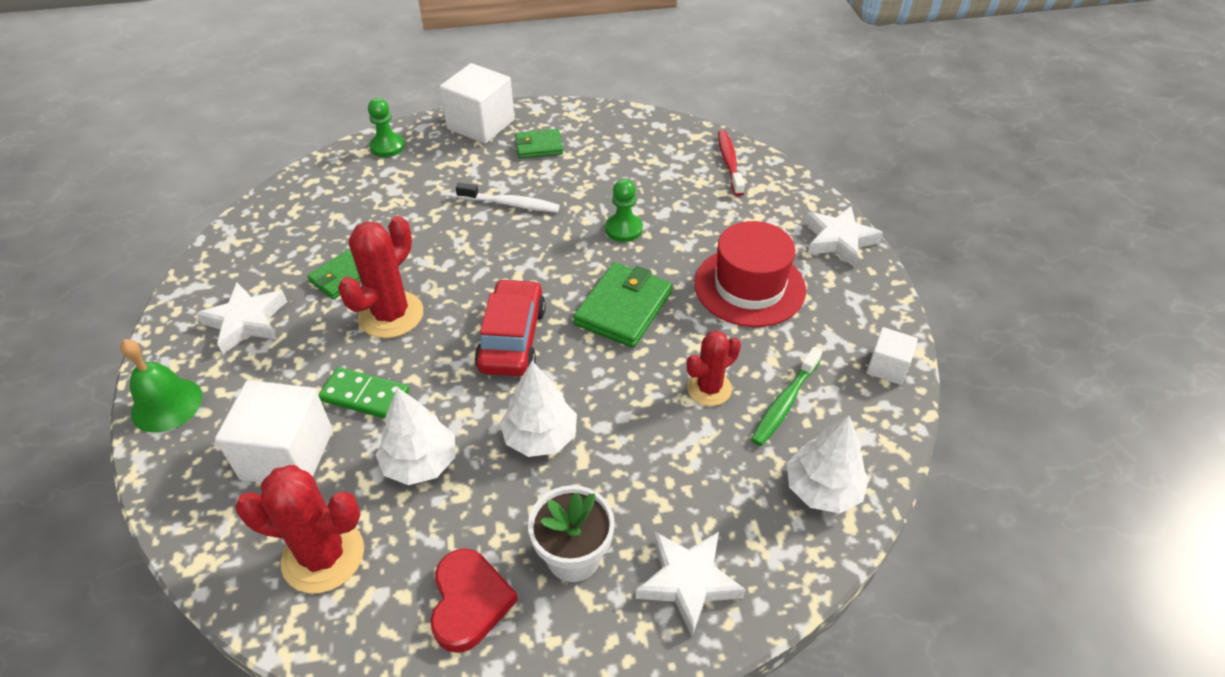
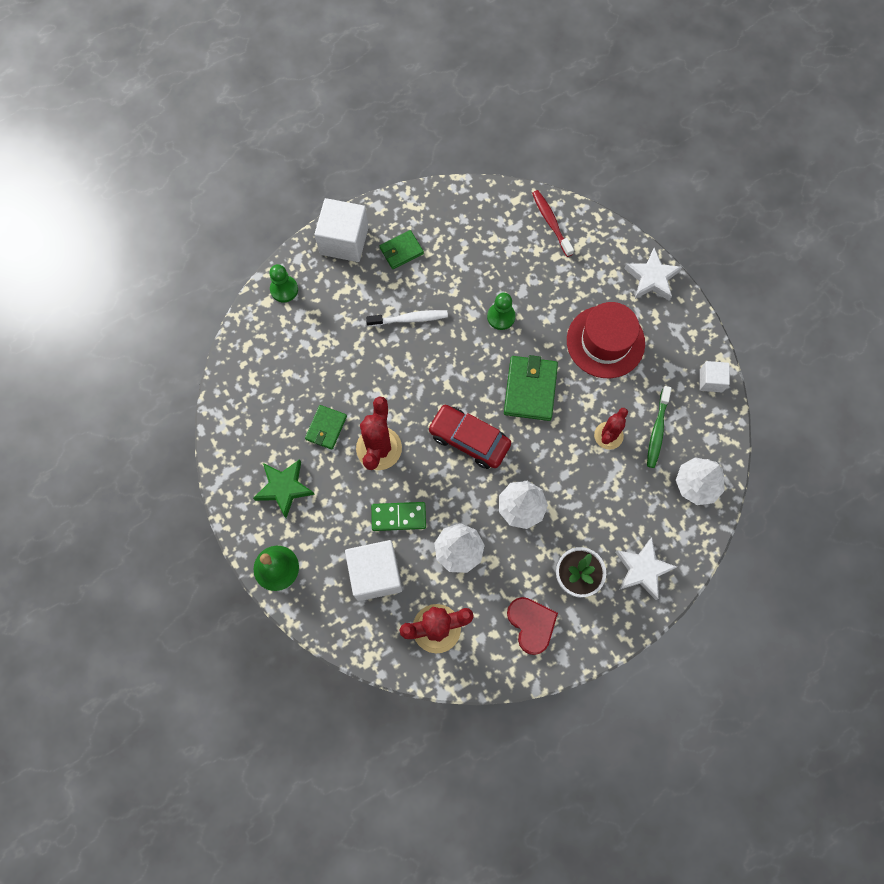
camera: 20 degrees left, 25 degrees up
white star [196,283,287,354] -> green star [253,459,315,518]
red car [475,278,546,376] -> red car turned 45 degrees counterclockwise [428,405,511,469]

